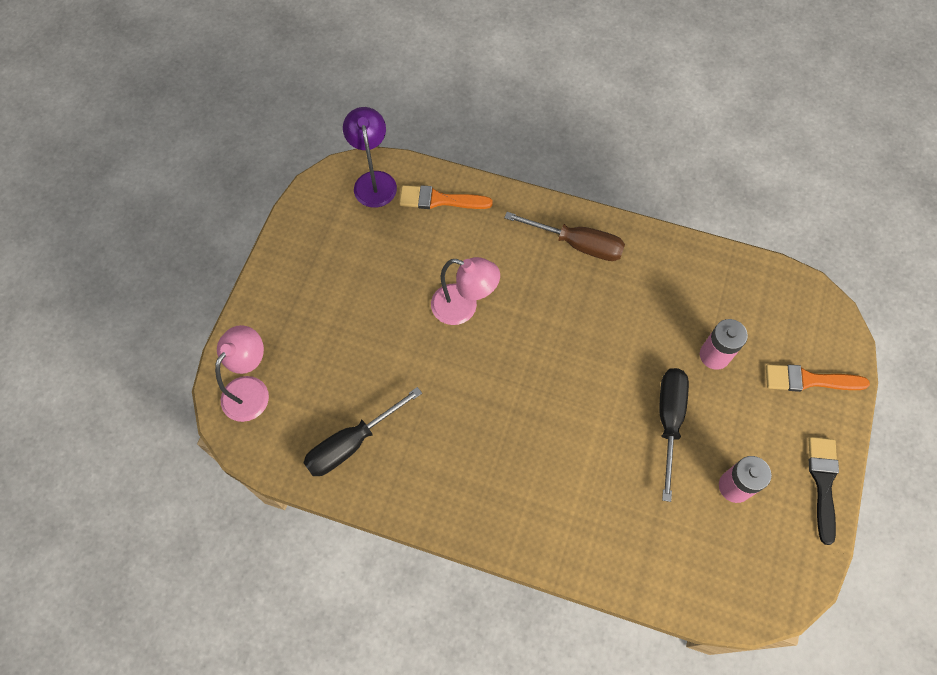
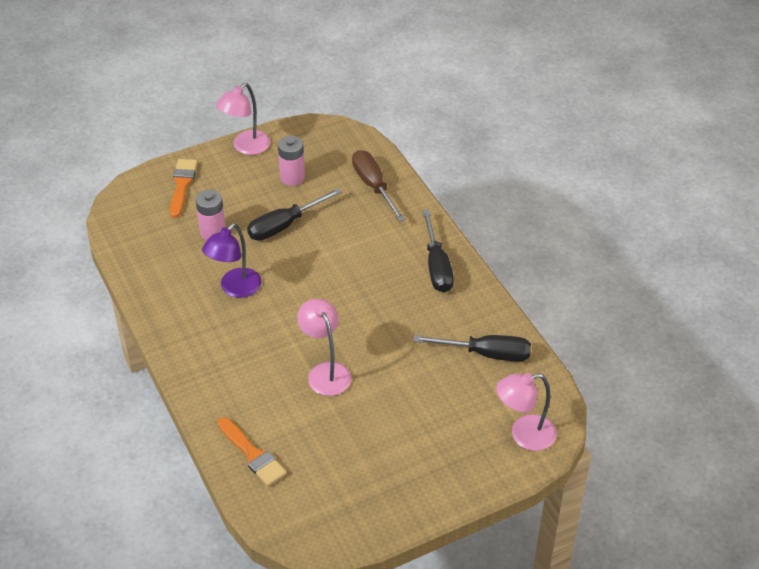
camera: 135 degrees left, 20 degrees down
purple lamp [343,107,397,208] -> purple lamp moved to [202,223,261,298]
brown screwdriver [504,212,625,261] -> brown screwdriver moved to [352,150,405,222]
orange brush [766,364,870,392] -> orange brush turned 135 degrees counterclockwise [170,159,197,218]
black brush [809,437,839,545] -> pink lamp [216,83,270,155]
none -> black screwdriver [422,209,454,293]

